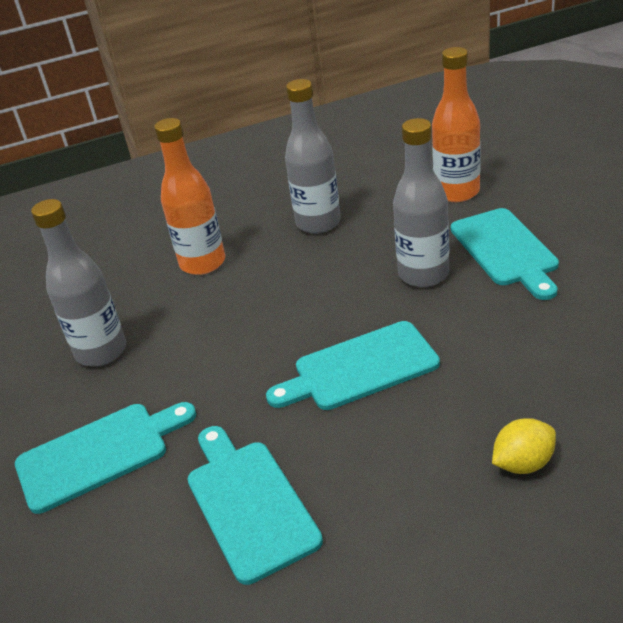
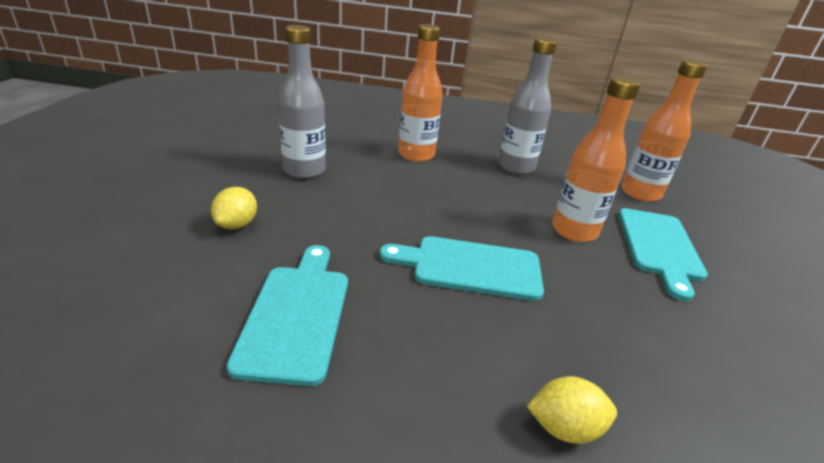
camera: 20 degrees right, 5 degrees down
turquoise cutting board [15,402,196,514] -> yellow lemon [211,187,257,230]
grey bottle [393,118,449,287] -> orange bottle [552,76,641,242]

